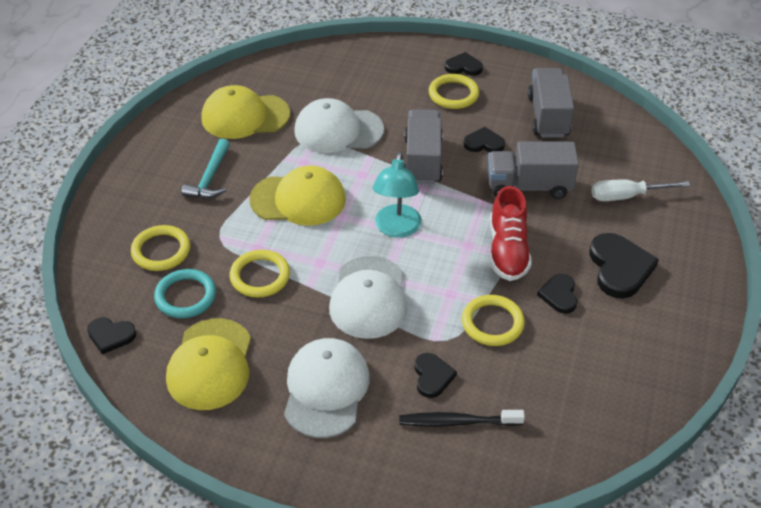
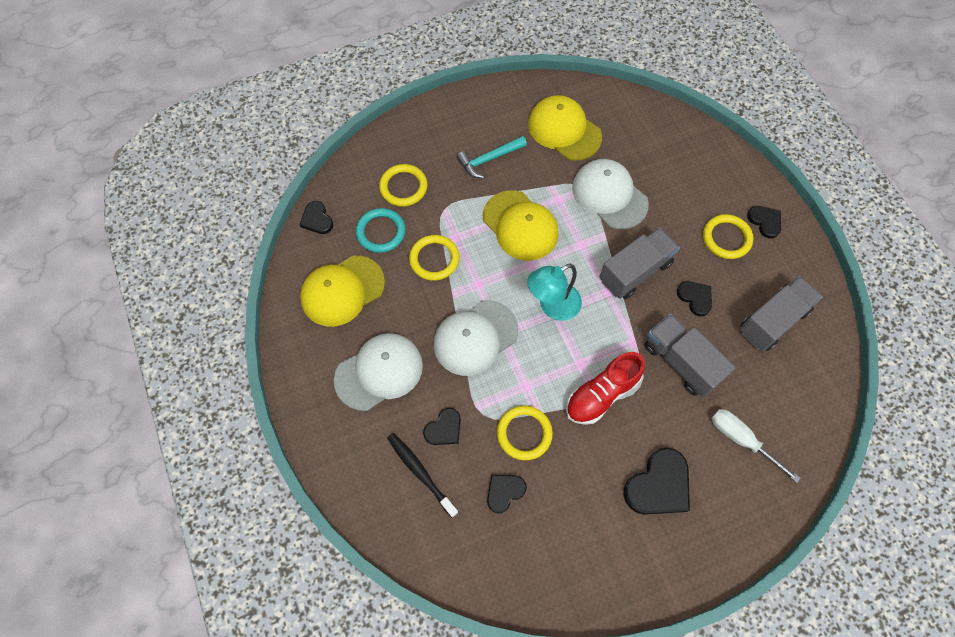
camera: 50 degrees right, 20 degrees up
black heart [537,274,577,314] -> black heart moved to [487,475,527,513]

